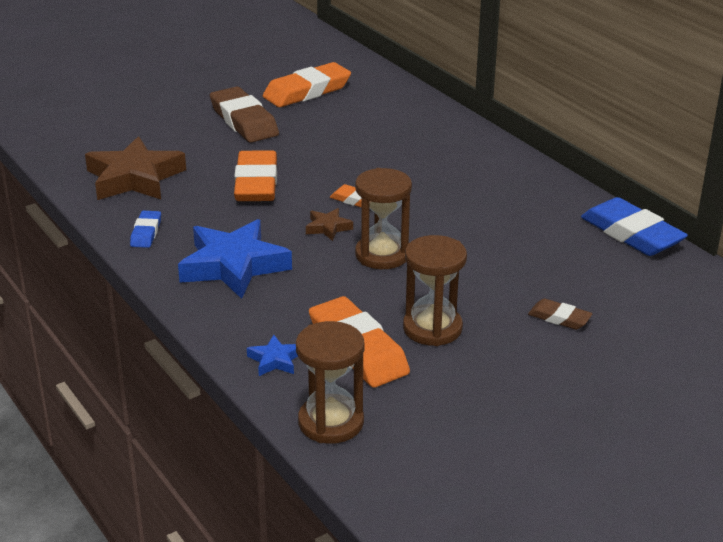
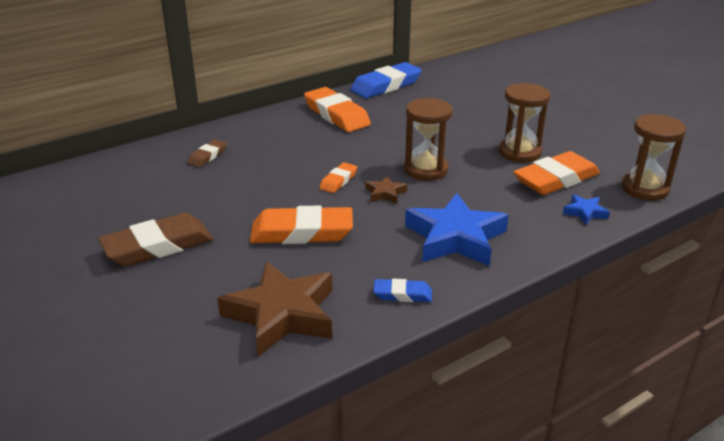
camera: 90 degrees left, 0 degrees up
orange eraser [263,62,351,107] -> orange eraser moved to [304,87,371,132]
brown eraser [528,299,593,330] -> brown eraser moved to [187,139,227,168]

